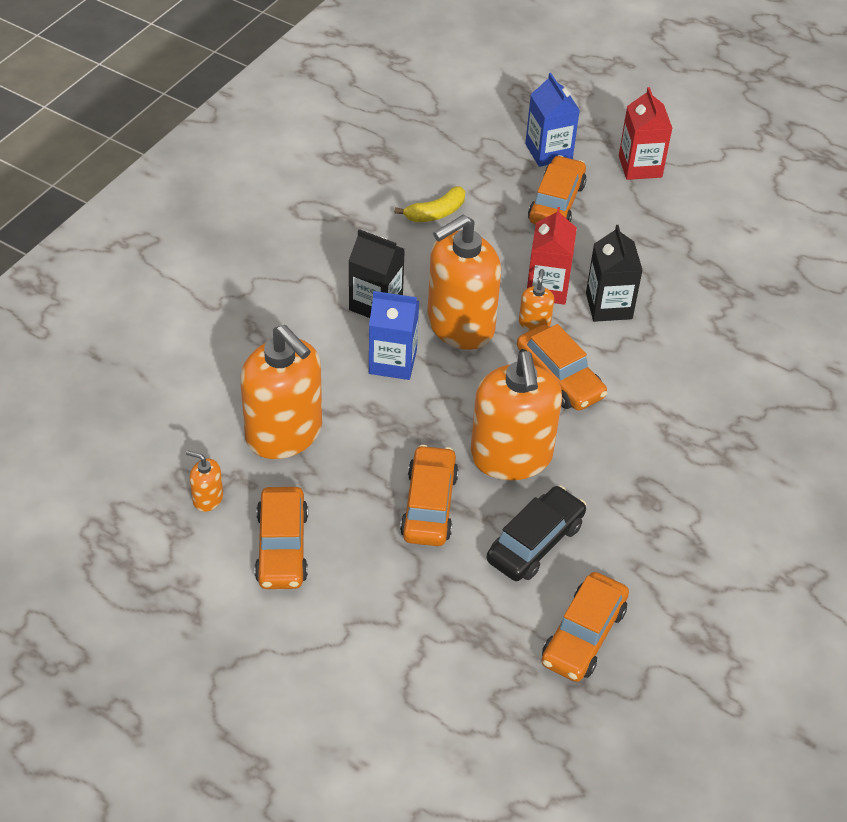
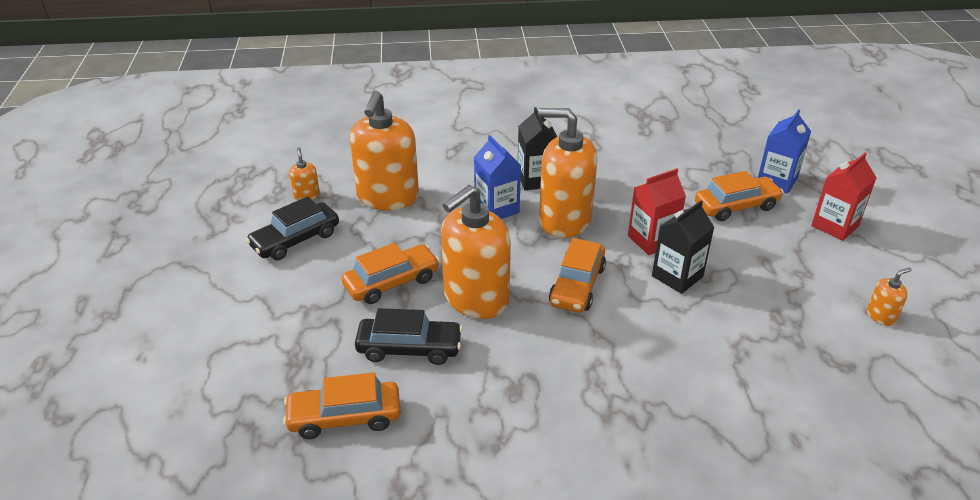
camera: 55 degrees right, 10 degrees down
orange car [254,487,308,589] -> black car [246,196,339,260]
yellow banana [395,186,465,222] -> none
orange soap dispenser [519,269,554,331] -> orange soap dispenser moved to [867,267,912,326]

